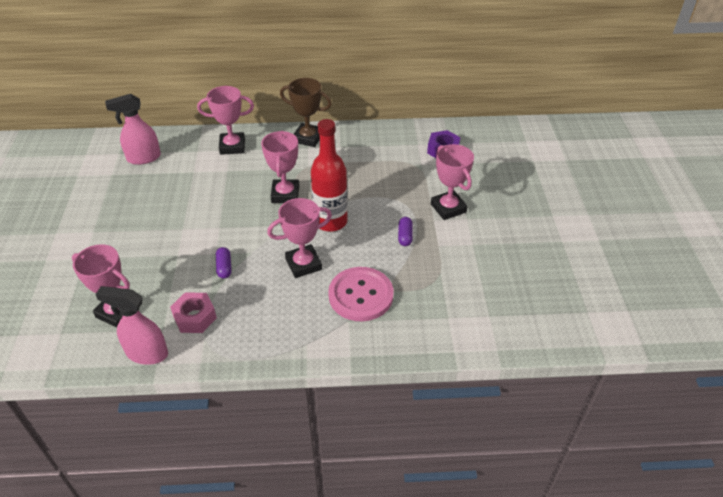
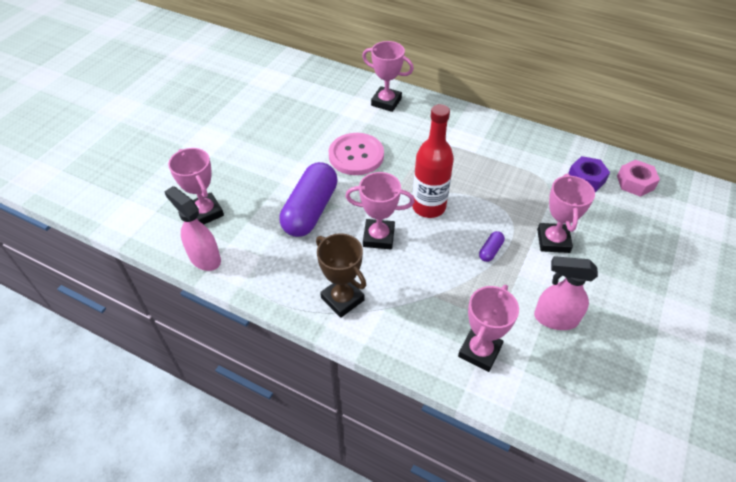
camera: 30 degrees right, 5 degrees up
pink spray bottle [105,94,161,165] -> pink spray bottle moved to [534,256,598,330]
pink nut [170,292,217,333] -> pink nut moved to [617,160,660,197]
purple capsule [216,247,232,279] -> purple capsule [280,162,338,237], size x2.48
pink trophy [261,131,299,203] -> pink trophy moved to [458,285,519,372]
brown trophy [280,78,332,147] -> brown trophy moved to [316,233,366,318]
pink button [328,267,393,321] -> pink button moved to [329,133,384,175]

